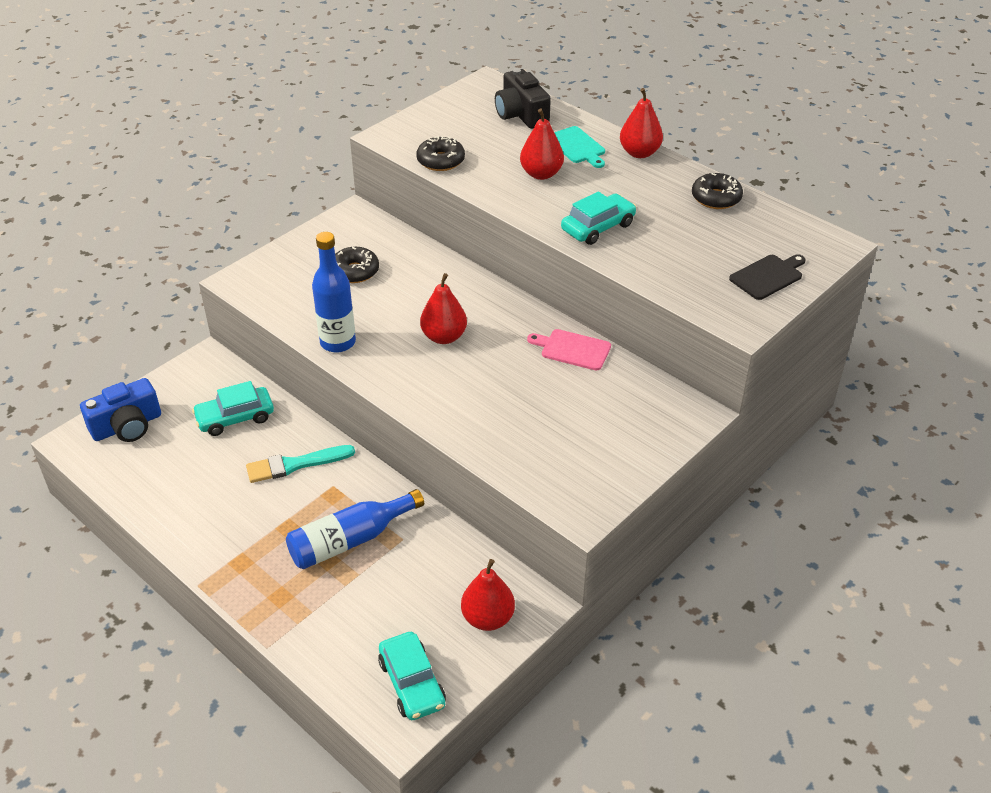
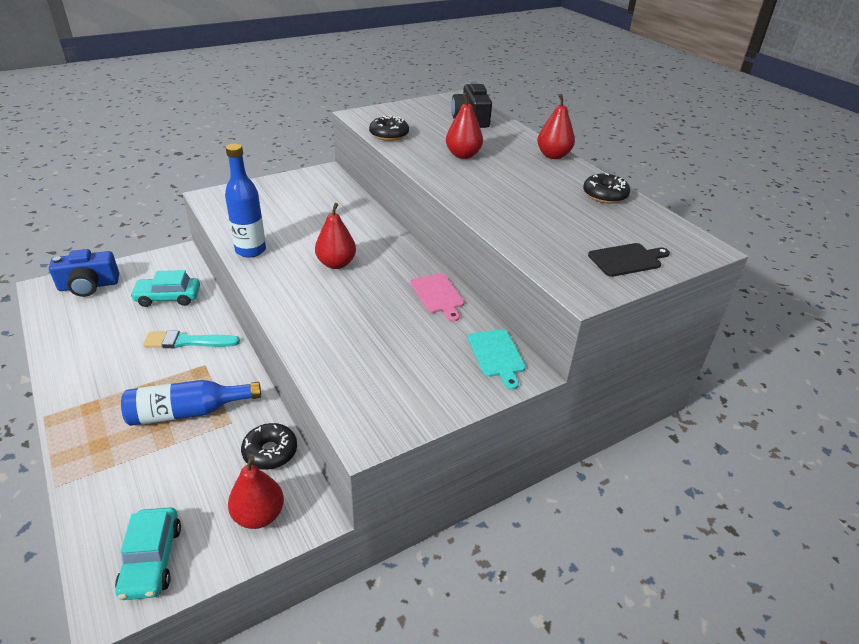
camera: 15 degrees right, 5 degrees down
black donut [335,247,379,283] -> black donut moved to [241,423,297,470]
pink cutting board [527,329,611,371] -> pink cutting board turned 150 degrees counterclockwise [410,273,464,322]
turquoise cutting board [554,126,605,168] -> turquoise cutting board moved to [468,329,526,390]
turquoise car [561,191,636,245] -> none

